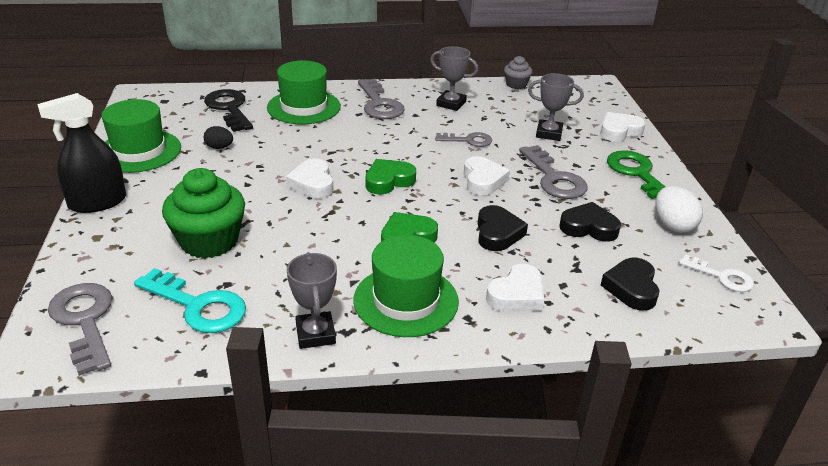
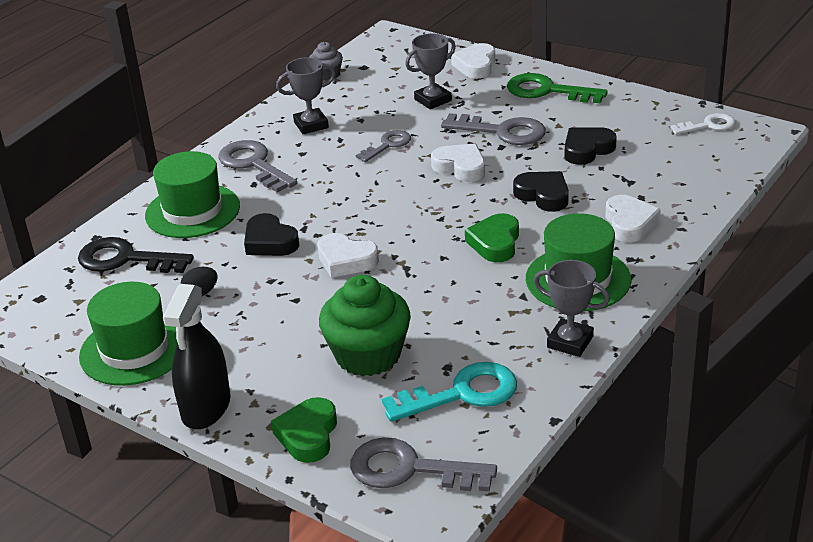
camera: 45 degrees left, 0 degrees up
grey key [358,79,404,119] -> grey key turned 150 degrees counterclockwise [218,140,297,192]
green heart [365,159,416,195] -> green heart moved to [271,397,337,463]
black heart [601,257,659,311] -> black heart moved to [244,213,299,256]
white egg [656,186,703,233] -> none

